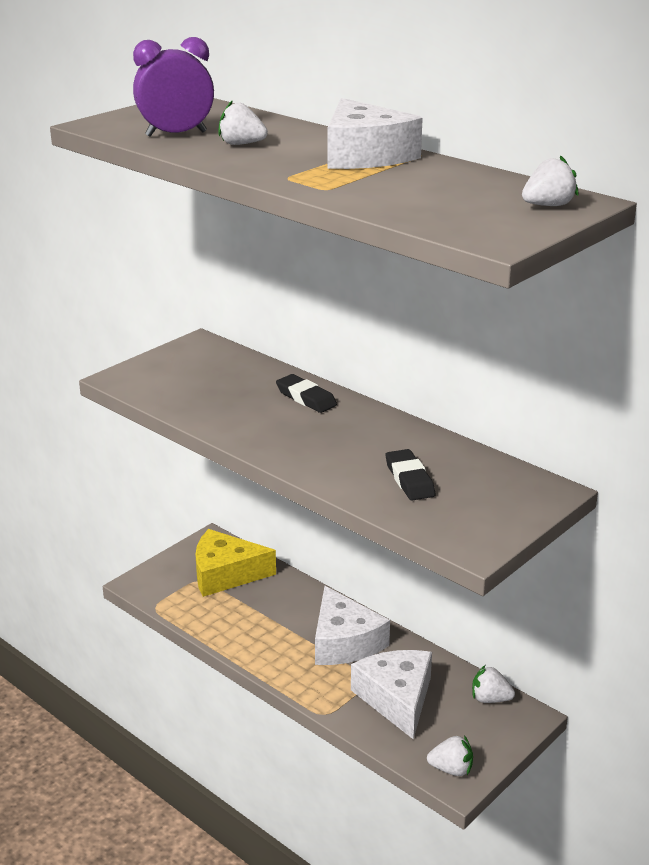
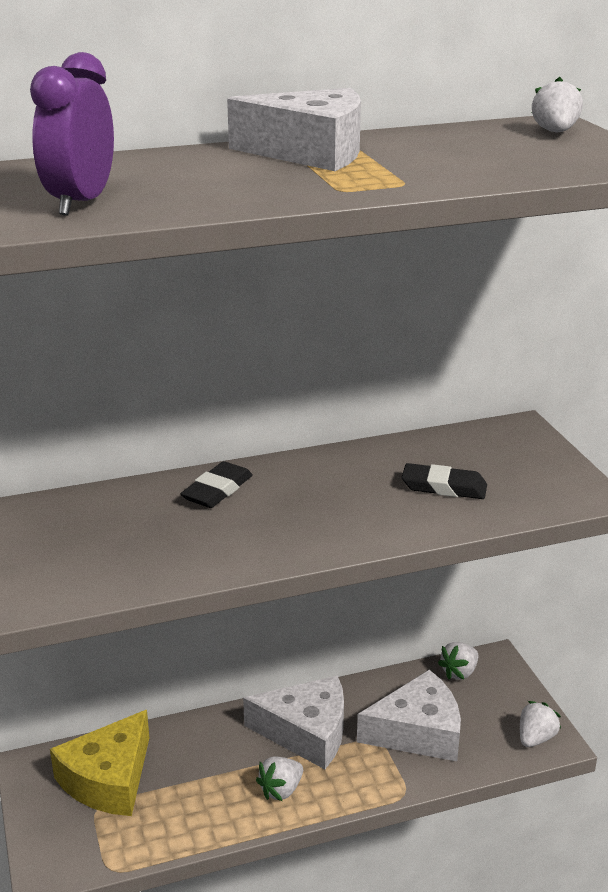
camera: 60 degrees left, 0 degrees up
white strawberry [218,100,268,145] -> white strawberry moved to [256,756,303,801]
black eraser [276,374,337,413] -> black eraser turned 45 degrees counterclockwise [181,461,253,508]
white cheese [351,650,432,739] -> white cheese turned 150 degrees clockwise [357,670,461,761]

